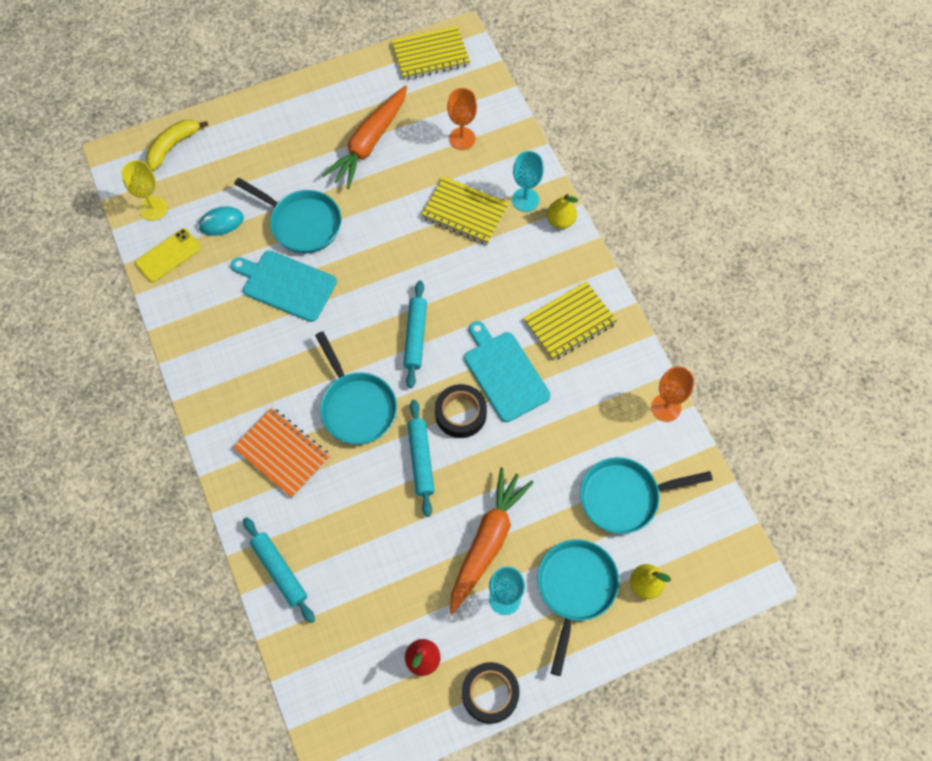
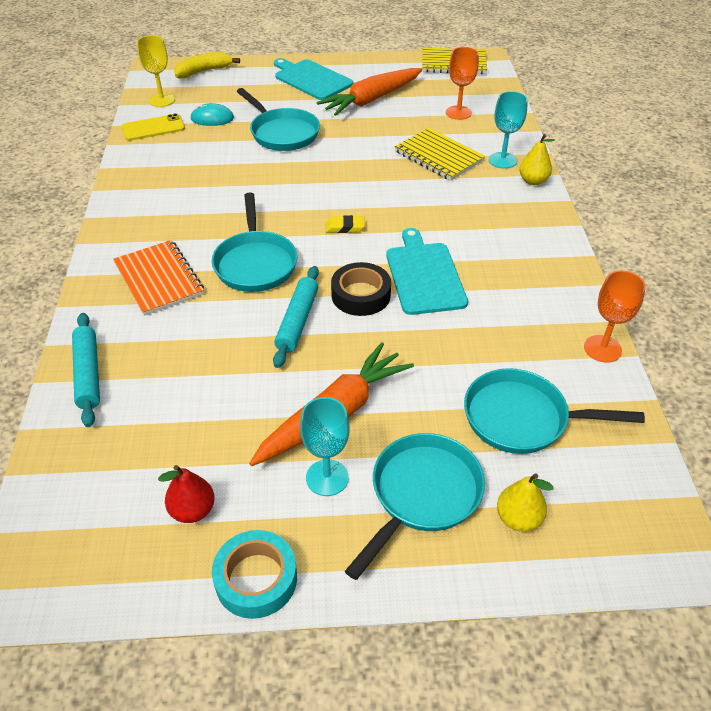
camera: 20 degrees right, 20 degrees down
turquoise cutting board [231,251,337,322] -> turquoise cutting board moved to [274,58,353,100]
turquoise rolling pin [403,281,427,388] -> yellow eraser [325,215,365,233]
black tape [462,662,520,724] -> turquoise tape [212,530,297,619]
yellow notebook [524,281,617,360] -> none

